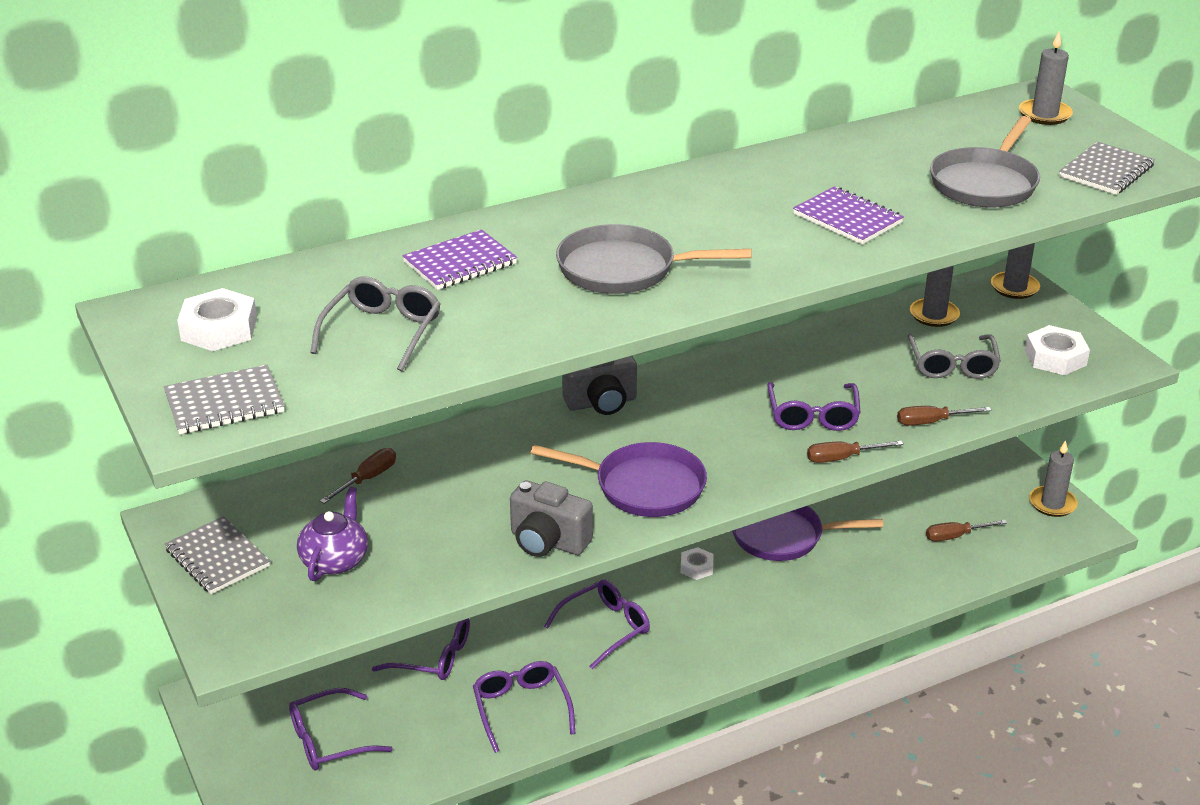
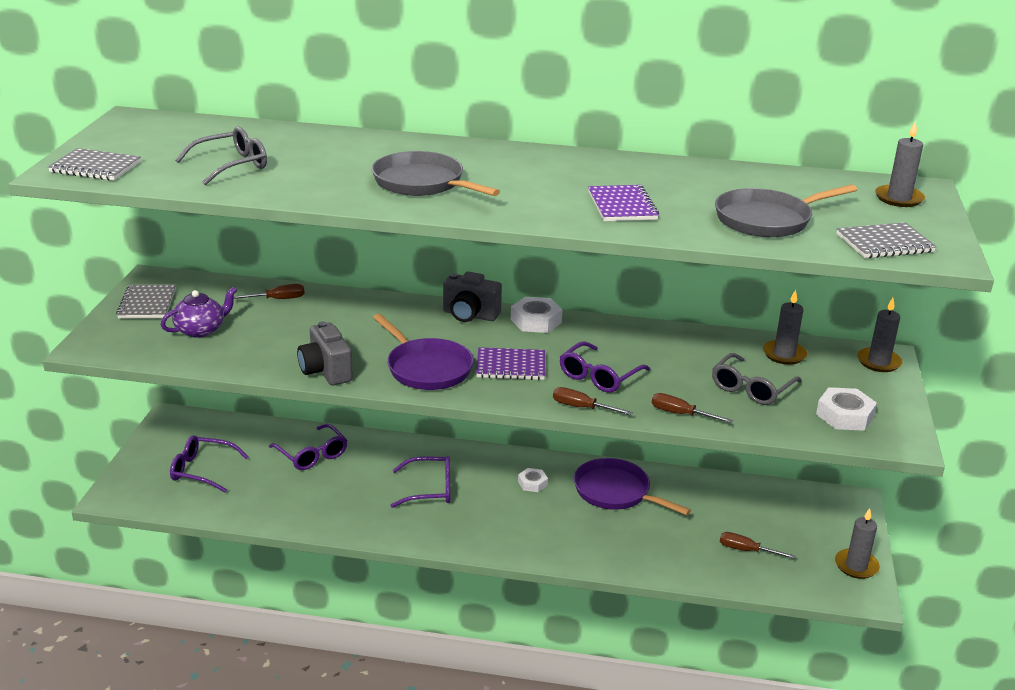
camera: 35 degrees right, 5 degrees down
white nut [177,288,257,351] -> white nut moved to [511,297,563,333]
purple notebook [402,229,517,290] -> purple notebook moved to [476,347,545,380]
purple glasses [473,661,575,753] -> none

